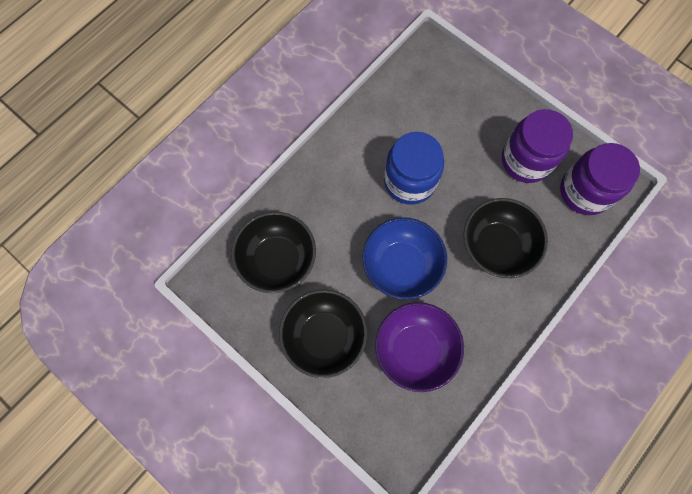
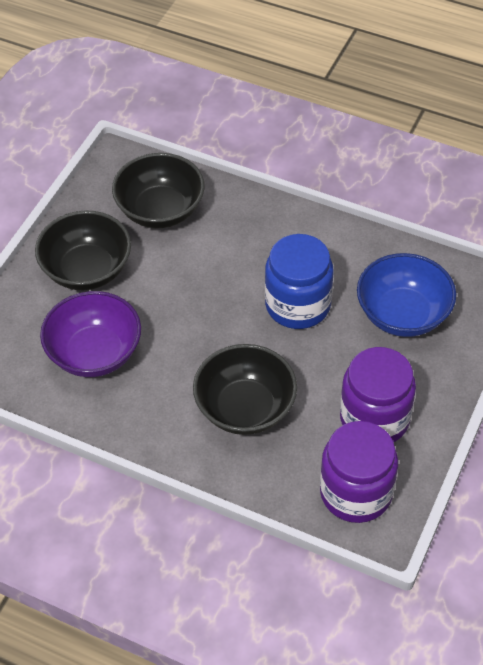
camera: 75 degrees right, 20 degrees down
blue bowl [362,217,447,300] -> blue bowl moved to [357,253,456,337]

